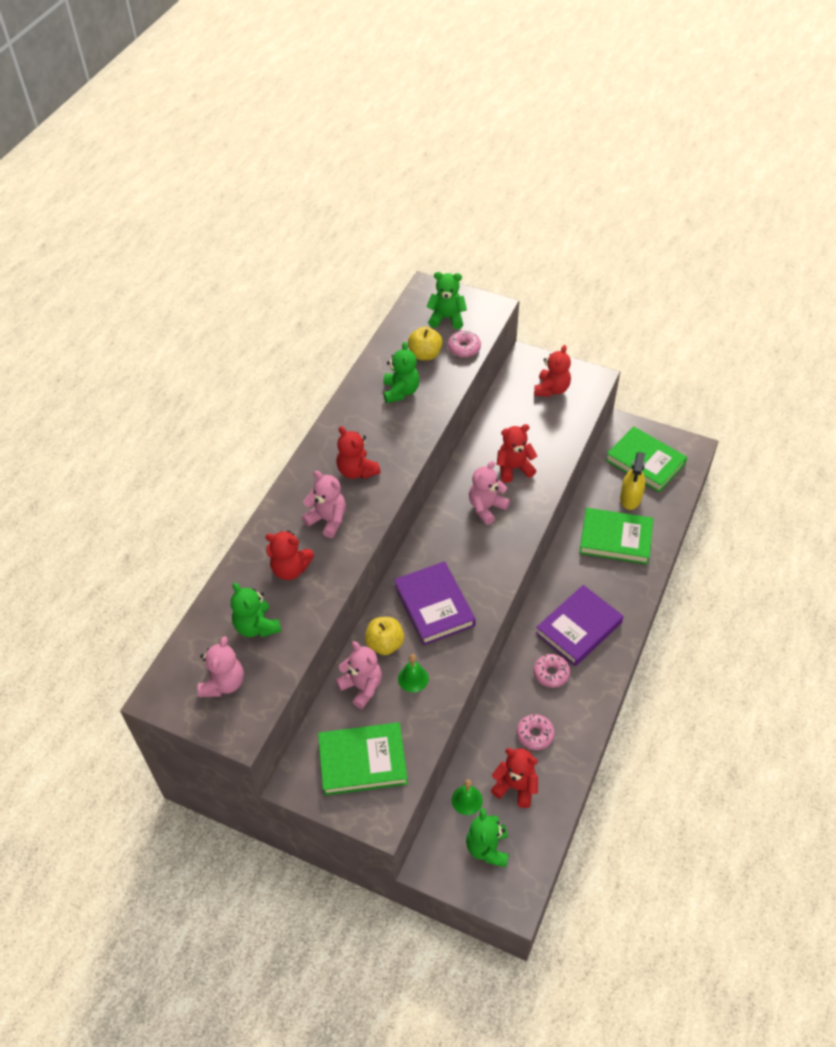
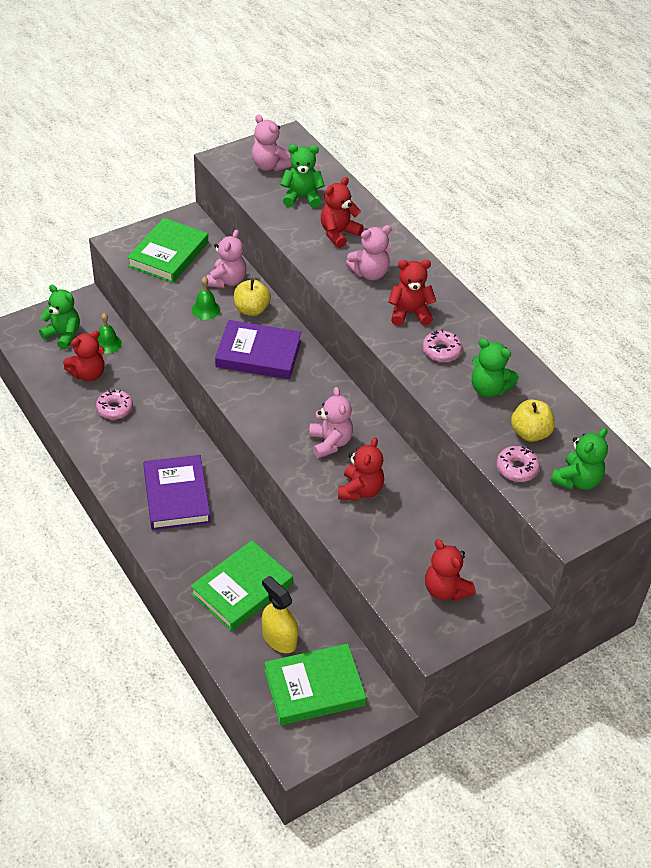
camera: 120 degrees right, 5 degrees down
pink teddy bear [336,641,382,709] -> pink teddy bear turned 60 degrees counterclockwise [206,230,246,288]
pink donut [534,654,570,688] -> pink donut moved to [422,330,462,362]

